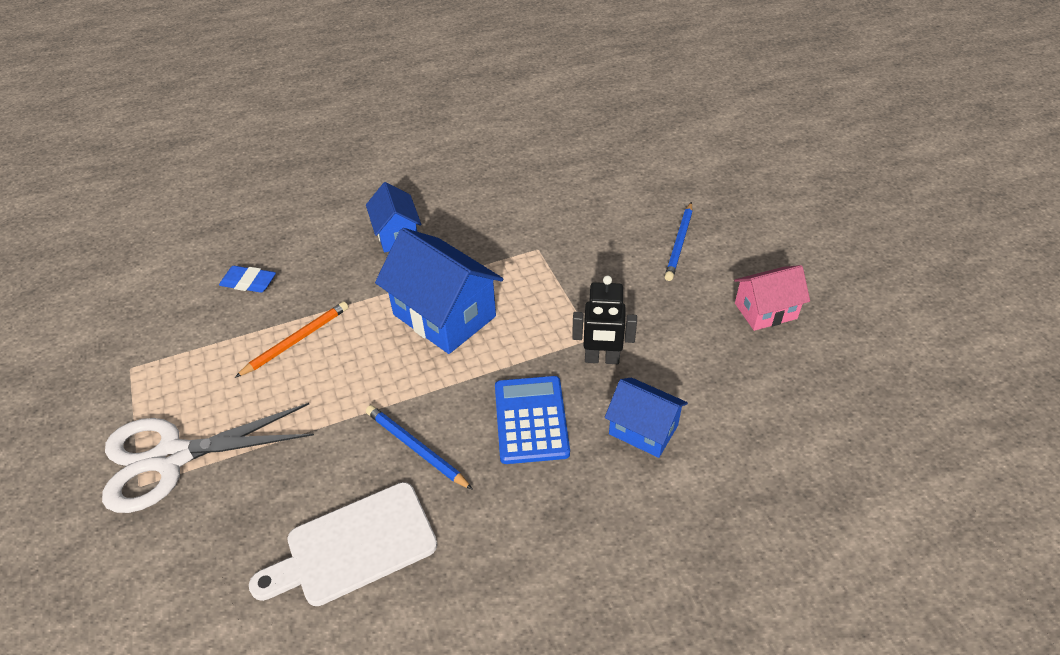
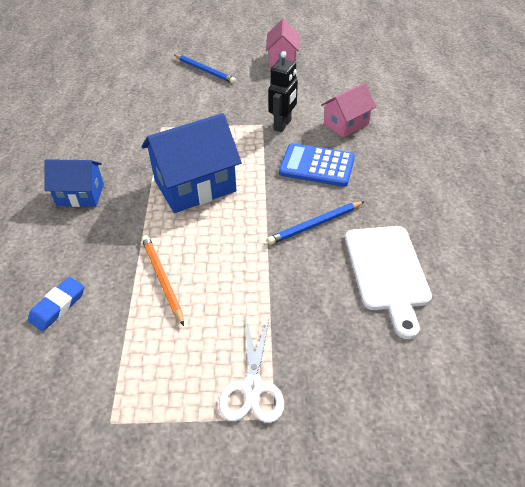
camera: 70 degrees left, 0 degrees up
white scissors [102,403,314,513] -> white scissors [219,319,284,423], size x0.60
blue house [605,378,688,458] -> pink house [321,83,376,138]

